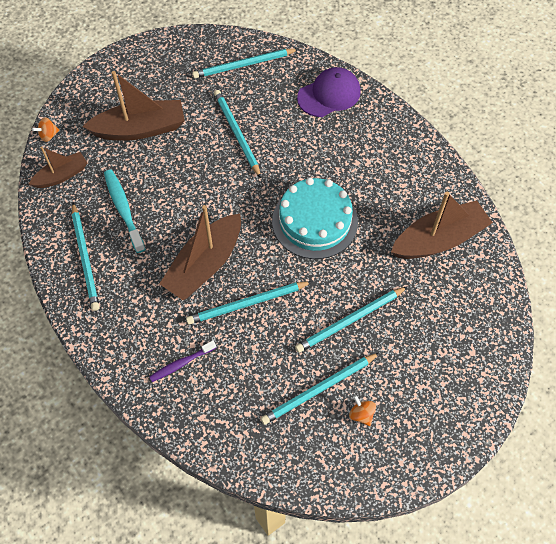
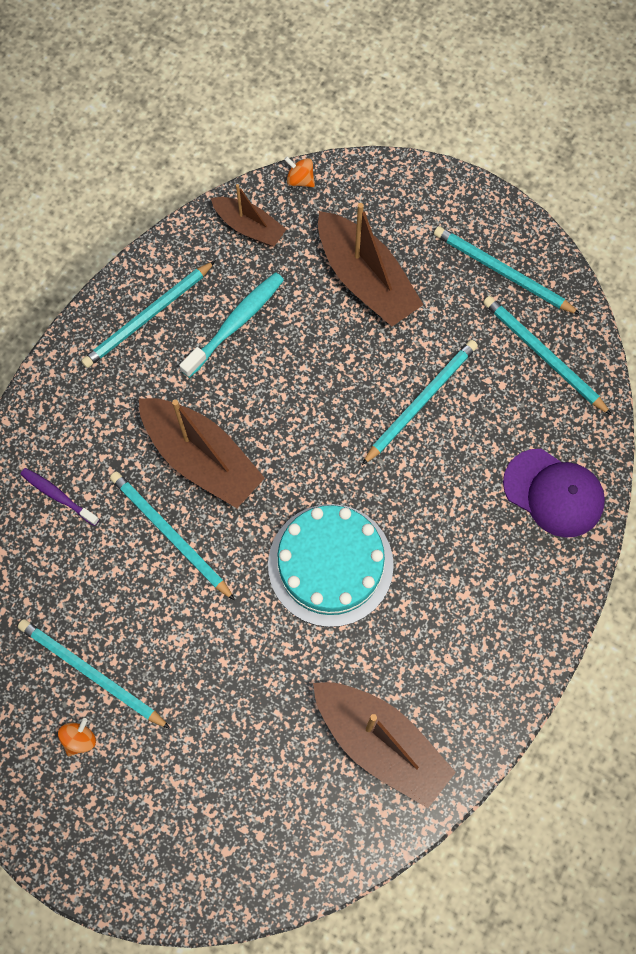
camera: 65 degrees right, 10 degrees up
brown boat [159,205,241,300] -> brown boat turned 150 degrees counterclockwise [138,398,265,508]
turquoise pencil [295,286,408,353] -> turquoise pencil moved to [434,226,581,315]

